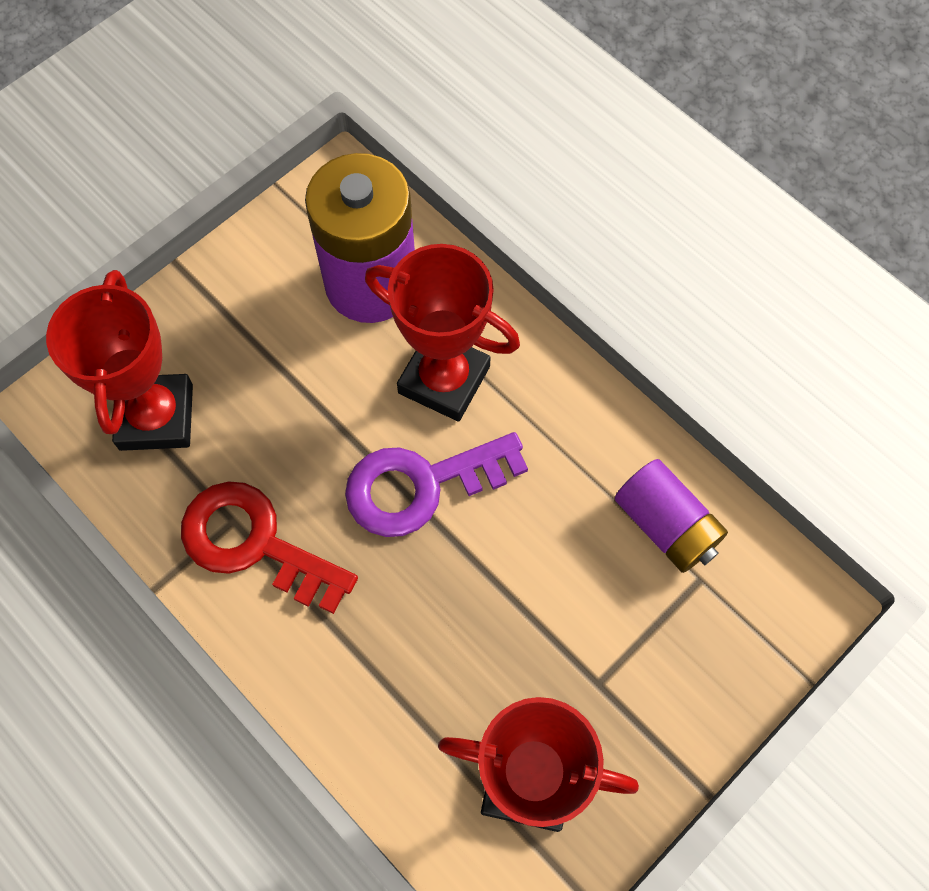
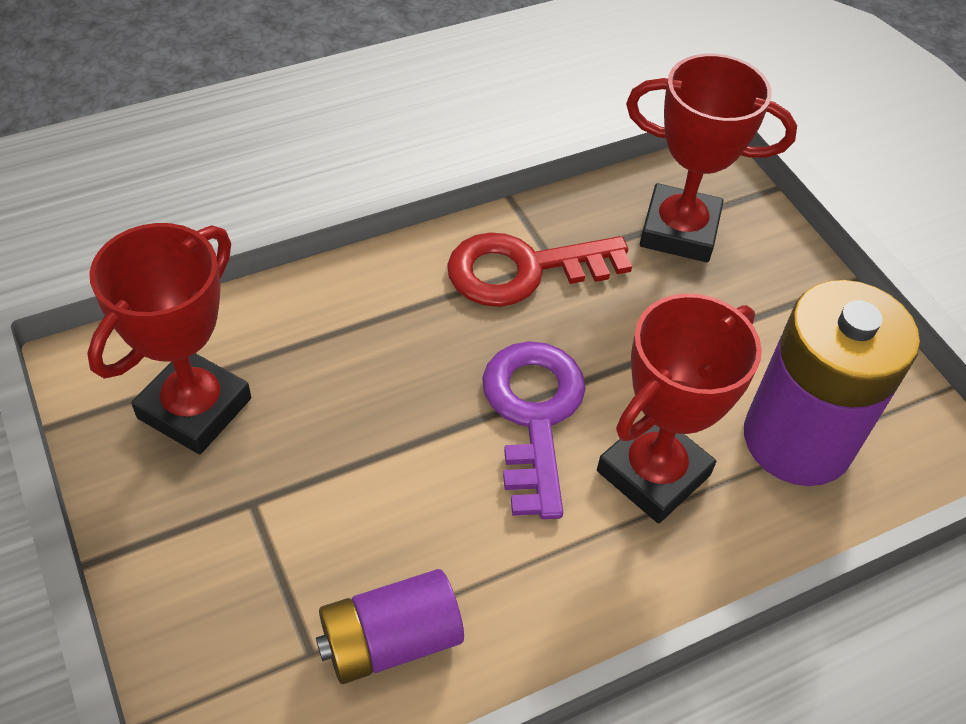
camera: 105 degrees right, 15 degrees down
red key [181,481,358,614] -> red key turned 150 degrees counterclockwise [447,232,632,307]

